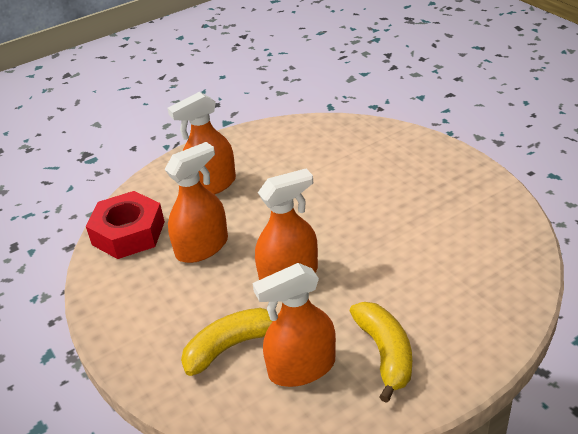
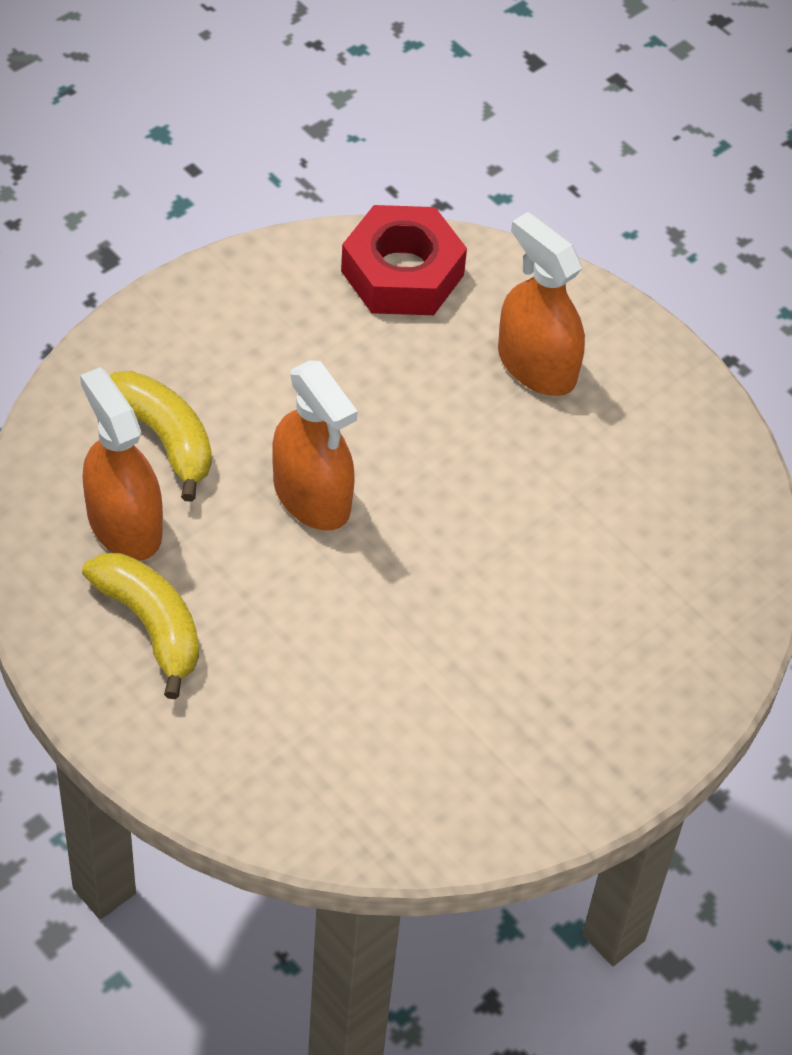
camera: 75 degrees right, 15 degrees up
orange spray bottle [165,142,228,263] -> none
yellow banana [350,302,412,403] -> yellow banana turned 105 degrees counterclockwise [82,553,199,699]

